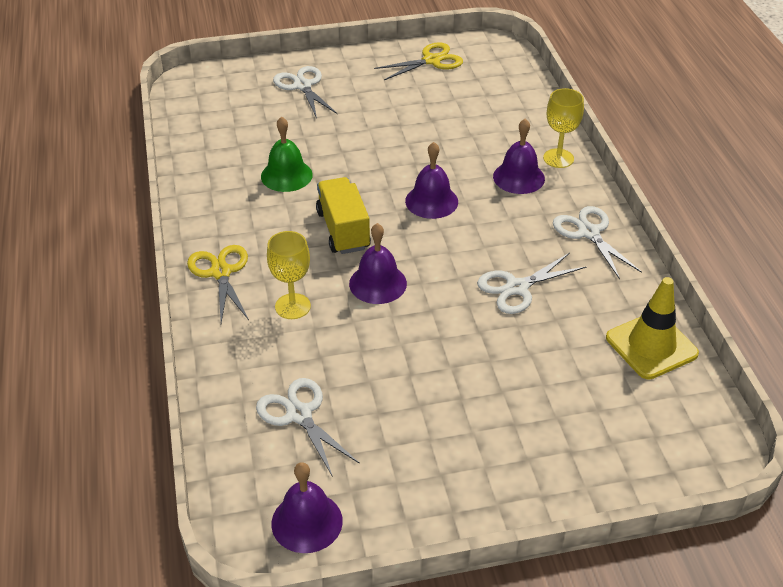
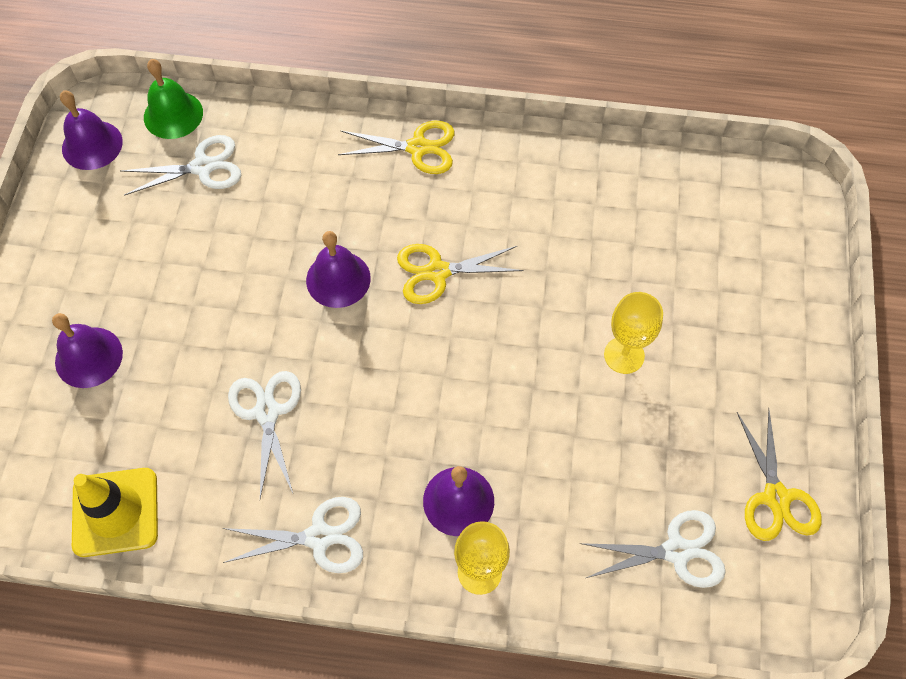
camera: 110 degrees right, 20 degrees up
green bell [261,116,313,192] -> green bell moved to [144,59,203,139]
yellow goblet [267,231,311,319] -> yellow goblet moved to [604,292,663,374]
white scissors [273,66,338,119] -> white scissors moved to [580,510,726,588]
yellow truck [316,177,371,254] -> yellow scissors [397,244,524,304]
purple bell [405,142,458,219] -> purple bell moved to [52,313,123,388]

